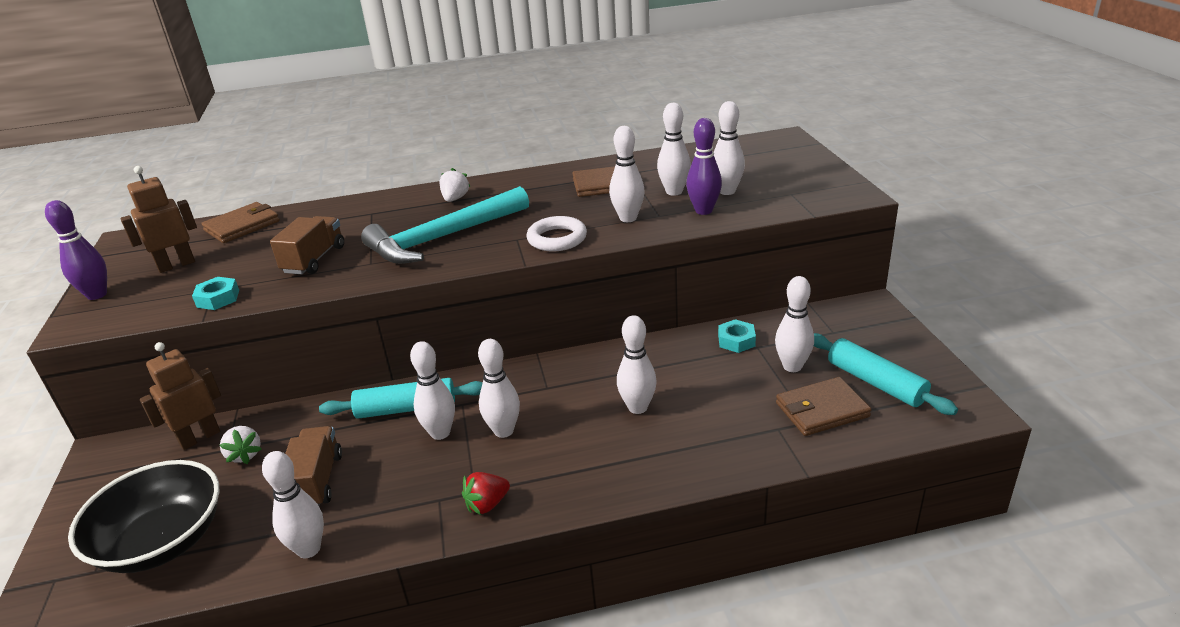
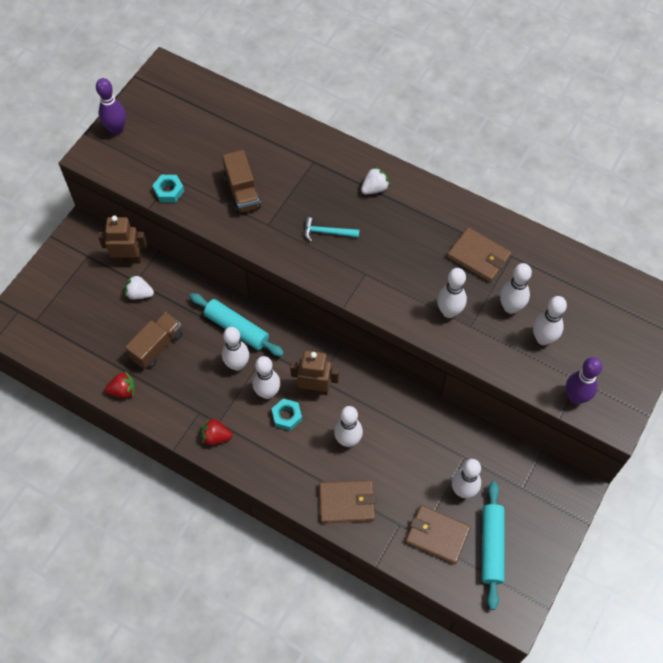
camera: 40 degrees right, 30 degrees up
black bowl [68,460,220,573] -> none
brown robot [120,166,197,273] -> brown robot moved to [290,350,339,395]
brown wallet [201,202,280,243] -> brown wallet moved to [319,480,376,523]
white strawberry [220,426,261,464] -> white strawberry turned 90 degrees clockwise [125,274,154,299]
white bowling pin [262,451,324,558] -> red strawberry [105,371,135,398]
brown truck [270,216,344,274] -> brown truck turned 105 degrees clockwise [222,150,261,214]
turquoise hammer [361,186,529,264] -> turquoise hammer [304,217,359,242], size x0.42
white ring [527,216,587,251] -> none
purple bowling pin [686,118,722,215] -> purple bowling pin moved to [566,357,602,404]
turquoise nut [718,319,756,353] -> turquoise nut moved to [272,398,302,431]

